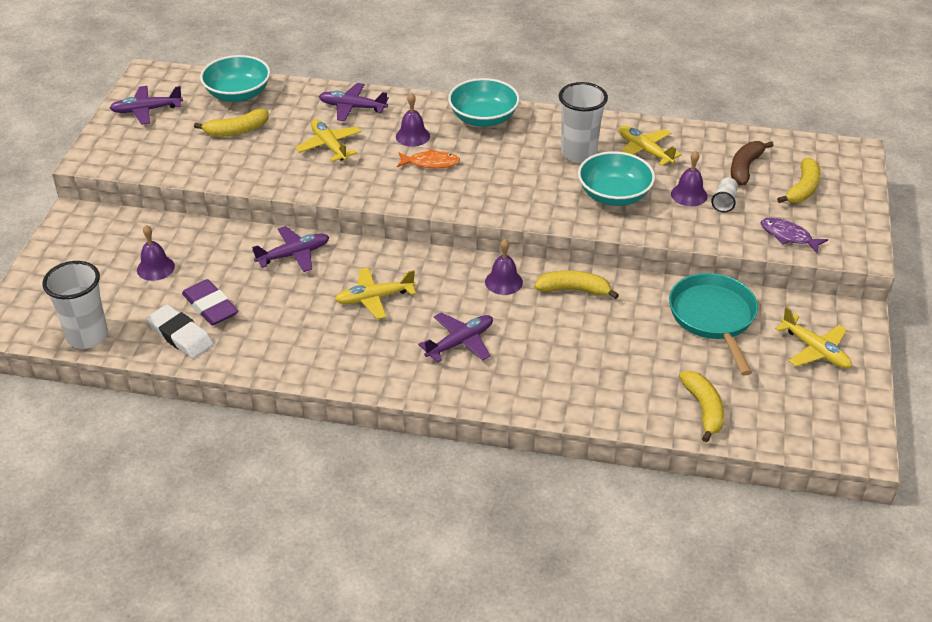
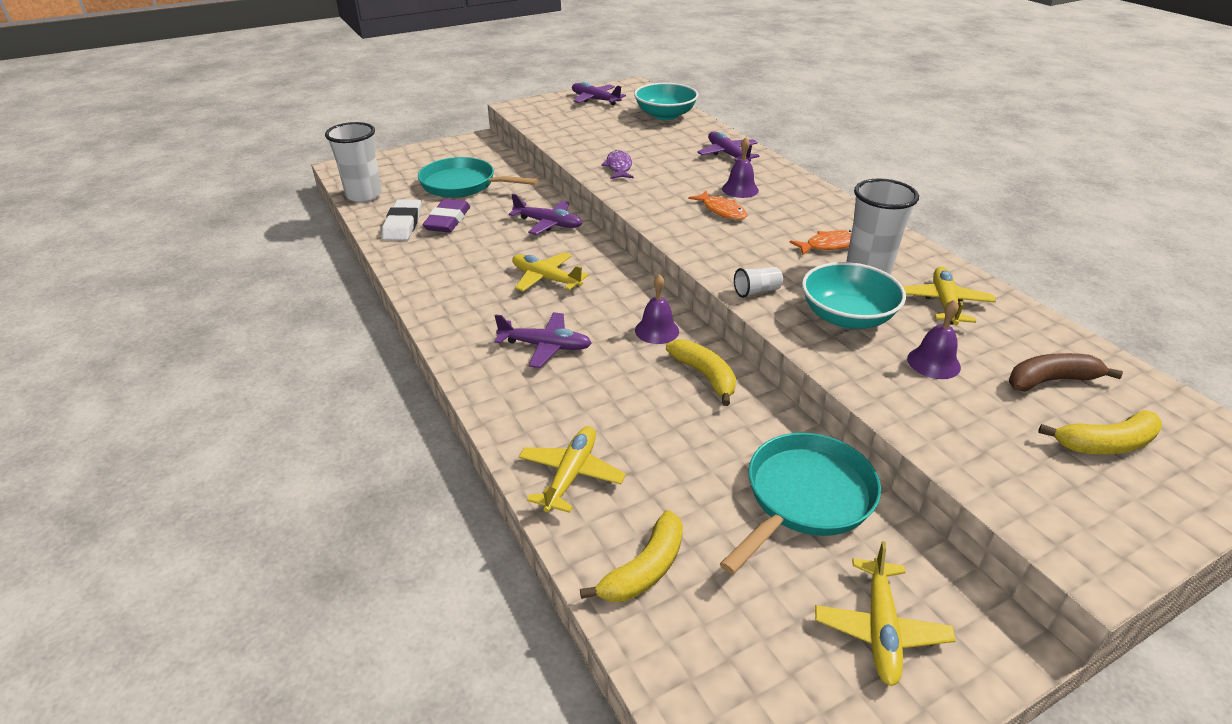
camera: 50 degrees right, 5 degrees down
purple bell [137,225,175,281] -> turquoise pan [418,157,538,198]
yellow banana [194,109,269,137] -> none
yellow plane [295,119,361,162] -> yellow plane moved to [519,426,626,513]
turquoise bowl [448,78,520,127] -> none
white cup [711,178,738,212] -> white cup moved to [734,267,783,298]
purple fish [761,217,828,253] -> purple fish moved to [601,150,634,179]
none -> orange fish [789,230,852,255]

